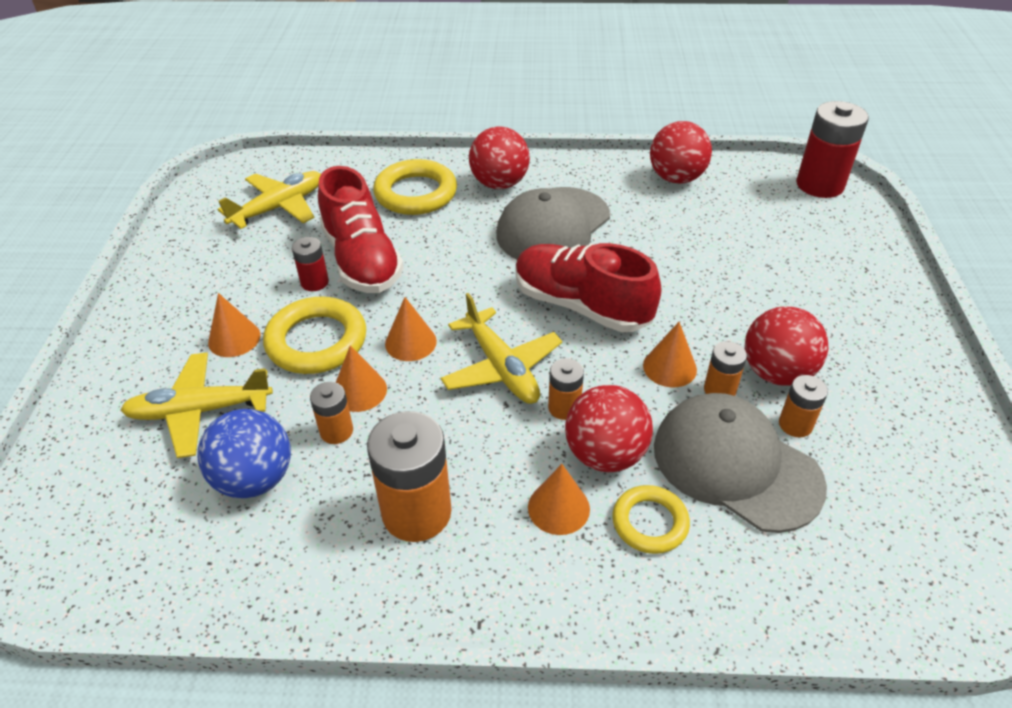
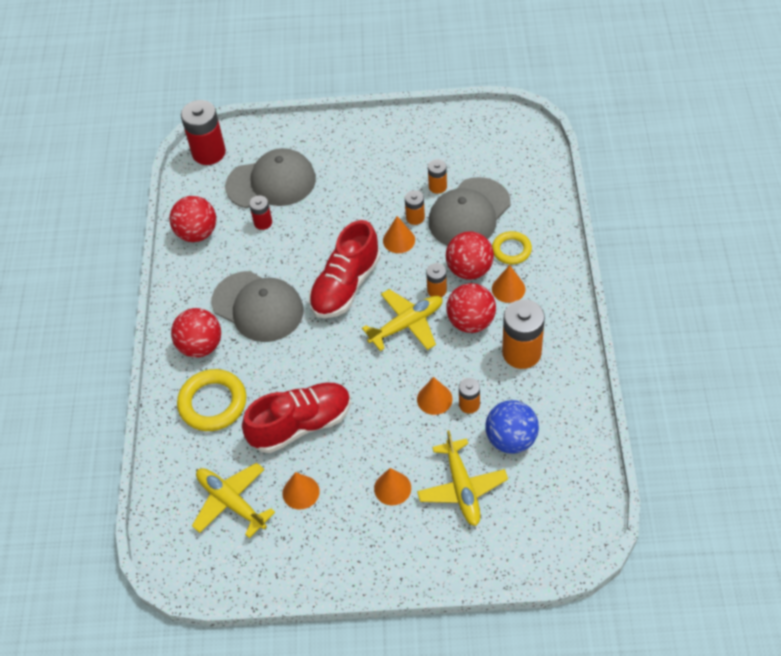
camera: 90 degrees left, 10 degrees up
yellow ring [263,297,366,374] -> none
red battery [292,237,329,291] -> red battery moved to [249,196,272,230]
orange cone [385,297,437,361] -> orange cone moved to [283,472,319,510]
red ball [744,306,828,386] -> red ball moved to [446,283,496,333]
none -> grey cap [225,148,316,208]

